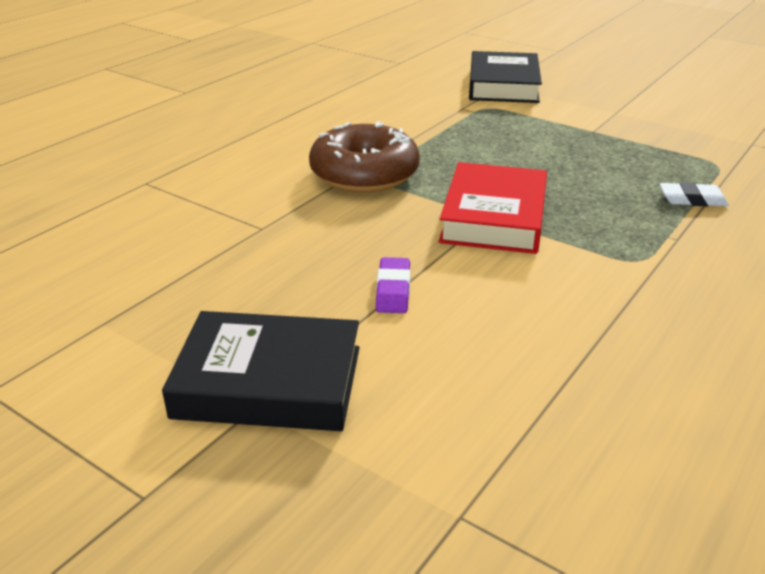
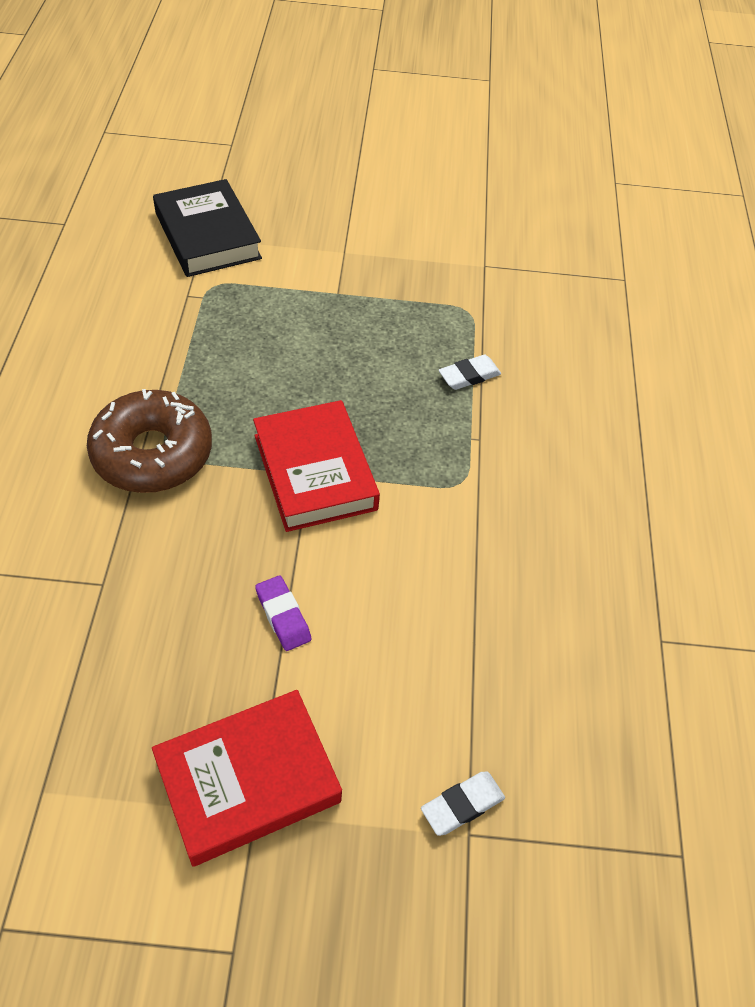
camera: 35 degrees left, 20 degrees up
black book [162,311,360,431] -> red book [152,690,342,866]
none -> white eraser [421,772,505,836]

